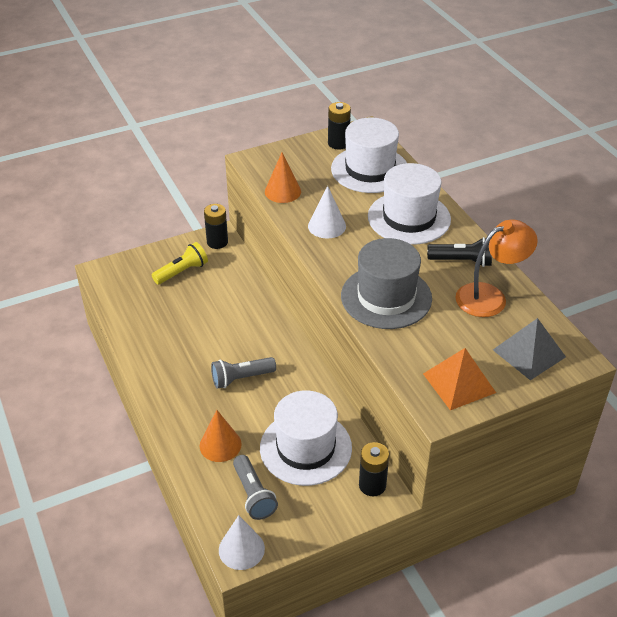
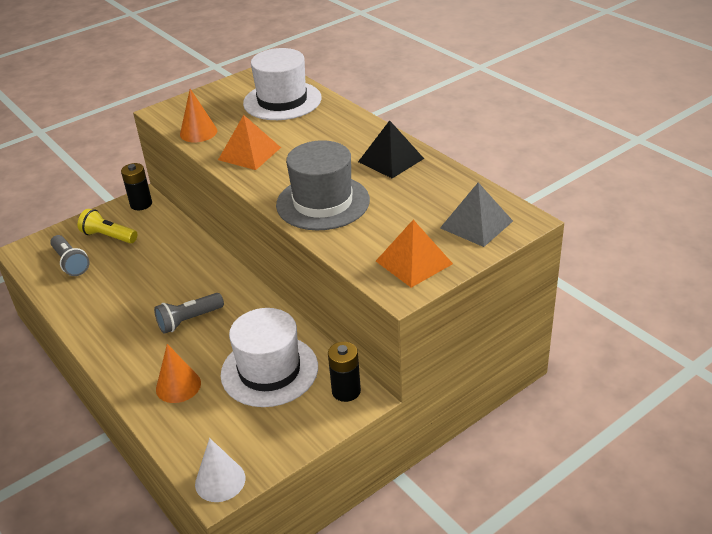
camera: 10 degrees left, 5 degrees down
yellow flashlight [152,242,208,285] -> yellow flashlight turned 105 degrees counterclockwise [78,209,137,243]
grey flashlight [233,455,278,520] -> grey flashlight moved to [50,235,89,276]
white cone [308,186,346,239] -> orange pyramid [218,115,281,170]
black battery [328,102,351,149] -> none
white hat [368,163,451,244] -> none
black flashlight [427,237,492,267] -> black pyramid [358,120,424,178]
orange lamp [456,219,538,317] -> none

